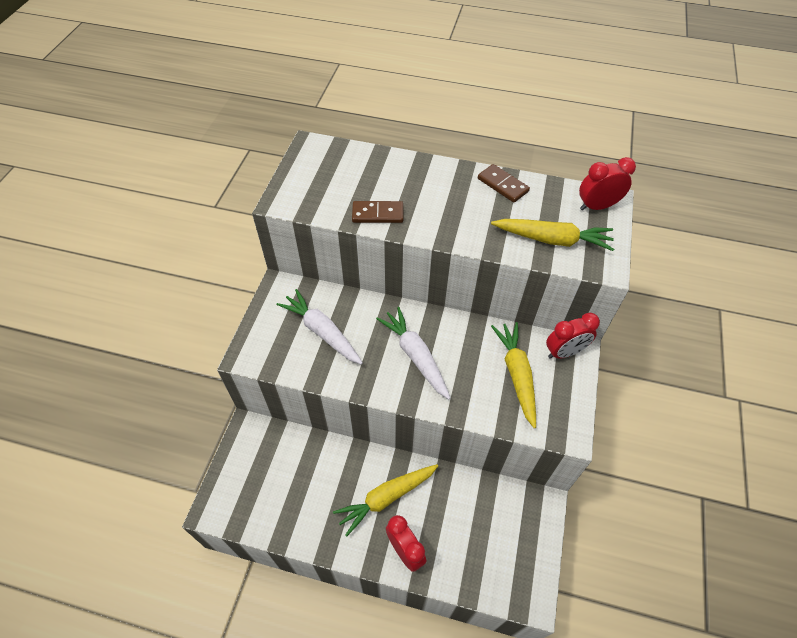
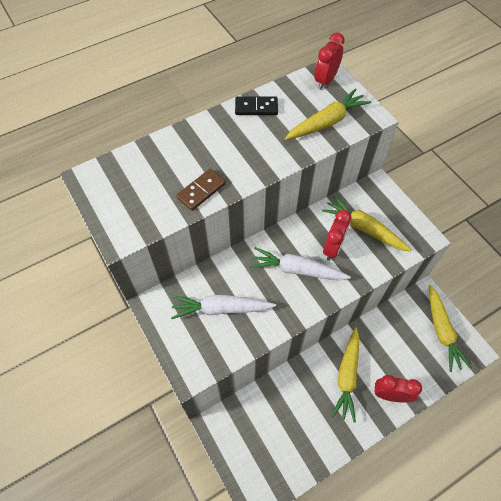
camera: 45 degrees left, 5 degrees up
brown domino [478,164,530,203] -> black domino [235,97,278,115]
red clock [546,313,600,359] -> red clock moved to [323,210,351,261]
none -> yellow carrot [429,285,472,372]

